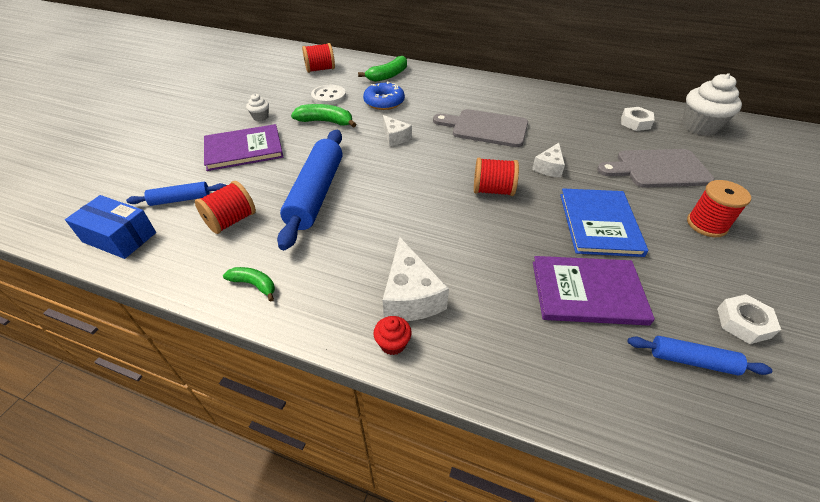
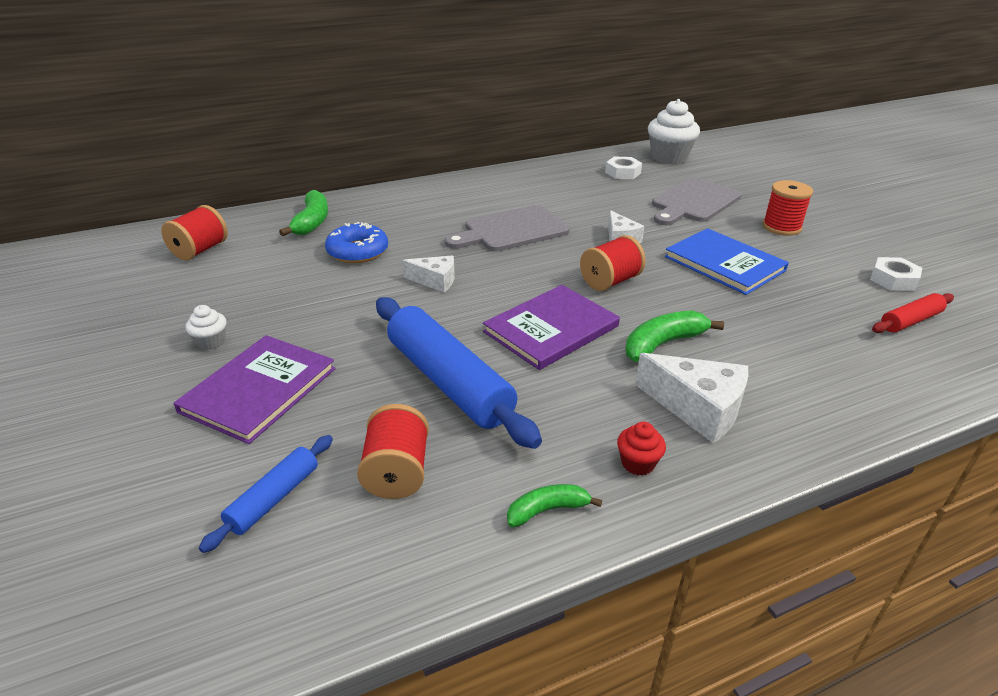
camera: 45 degrees left, 10 degrees down
blue box [65,195,156,259] -> none
green banana [291,104,356,128] -> green banana moved to [625,310,724,362]
white button [311,85,346,105] -> none
red cupcake [373,316,412,355] -> red cupcake moved to [617,422,666,475]
purple book [533,256,655,326] -> purple book moved to [483,285,620,370]
blue rolling pin [628,336,772,376] -> red rolling pin [872,293,954,333]

